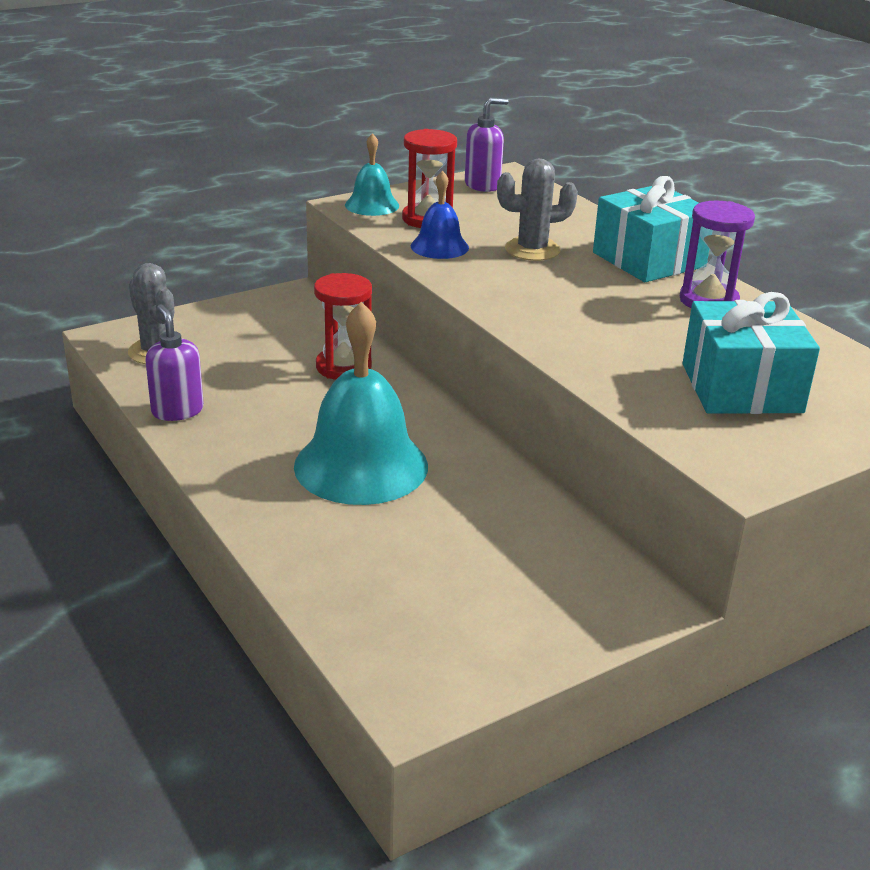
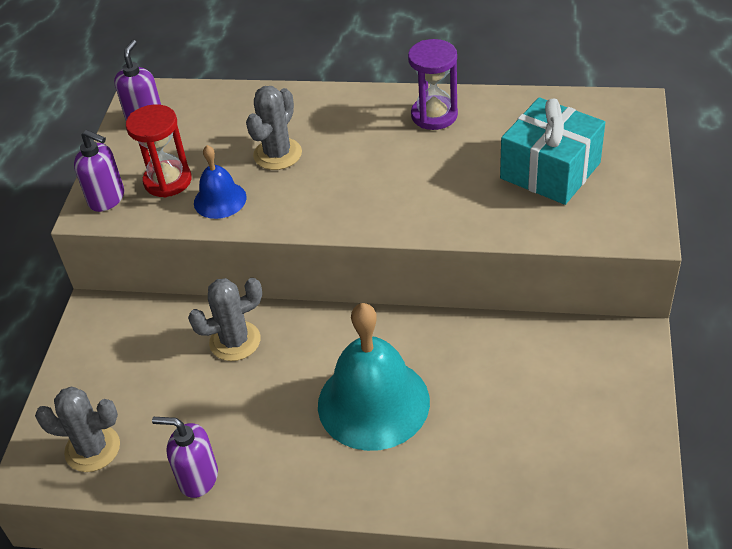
camera: 45 degrees left, 15 degrees up
red hourglass [314,273,372,380] -> grey cactus [188,278,262,361]
turquoise bell [345,133,399,216] -> purple soap dispenser [74,130,124,212]
turquoise gift [593,176,709,282] -> none

